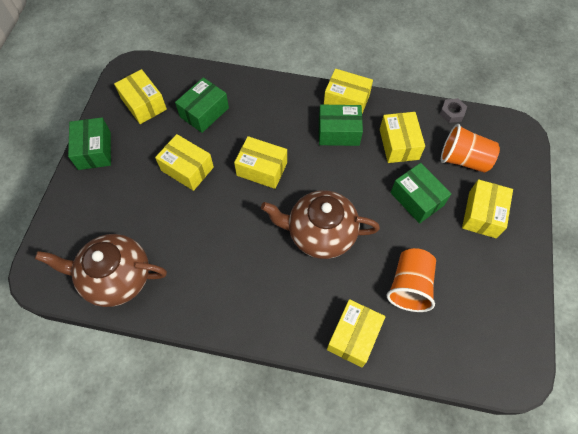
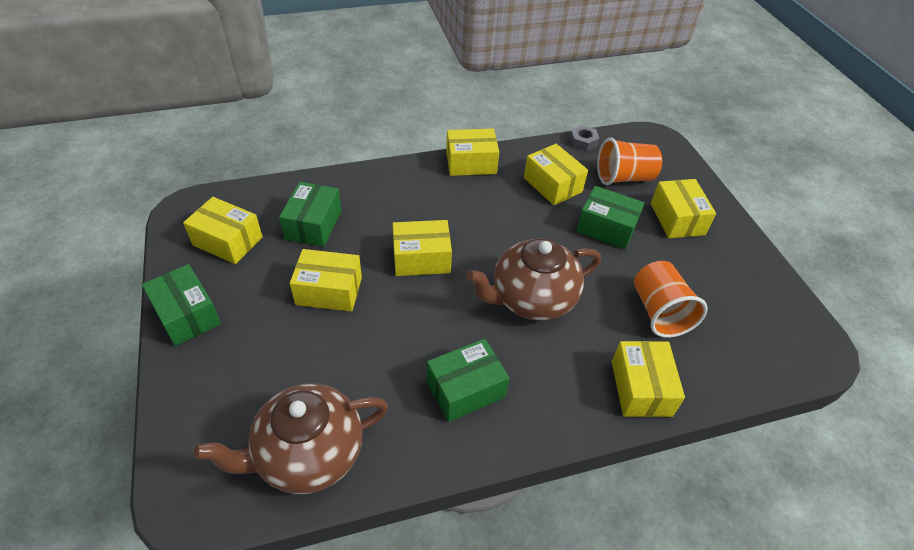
camera: 30 degrees left, 15 degrees down
green box [319,105,363,146] -> green box moved to [427,339,509,422]

